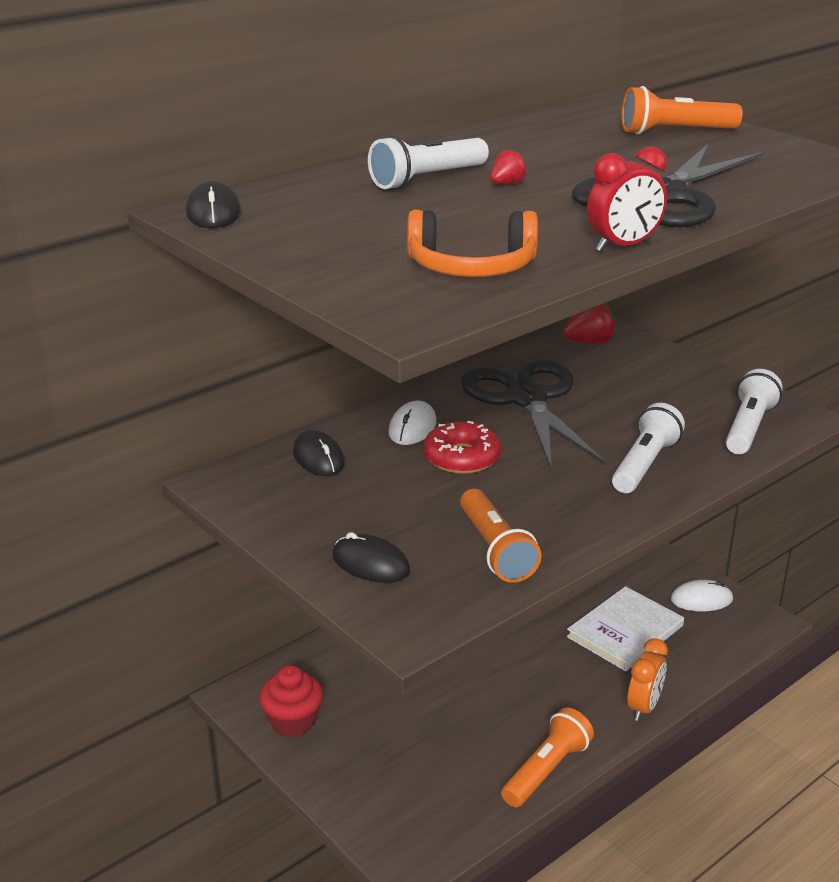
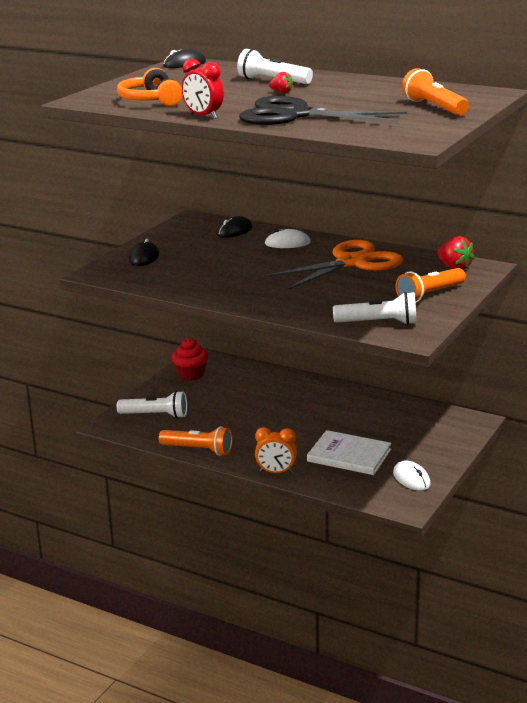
camera: 70 degrees right, 5 degrees down
red donut [423,421,501,474] -> none
orange flashlight [460,489,542,583] -> orange flashlight moved to [396,268,466,303]
black scissors [461,360,607,470] -> orange scissors [264,240,404,290]
white flashlight [612,403,685,493] -> white flashlight moved to [117,391,187,418]

